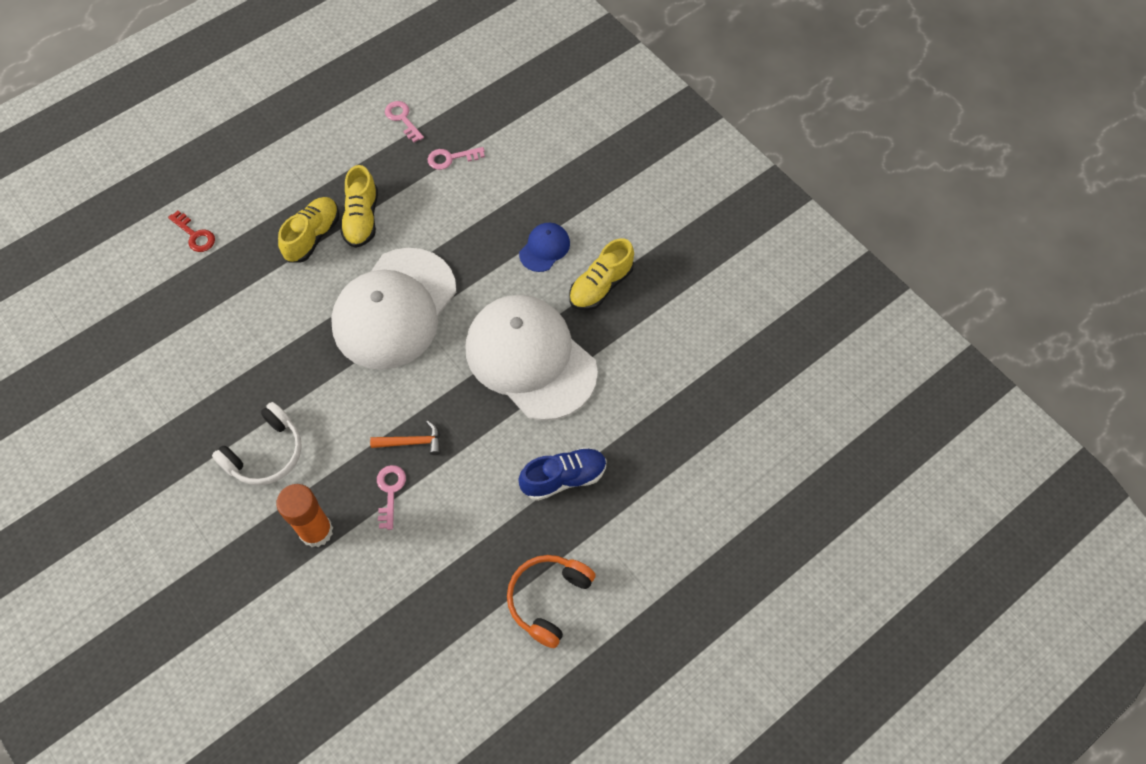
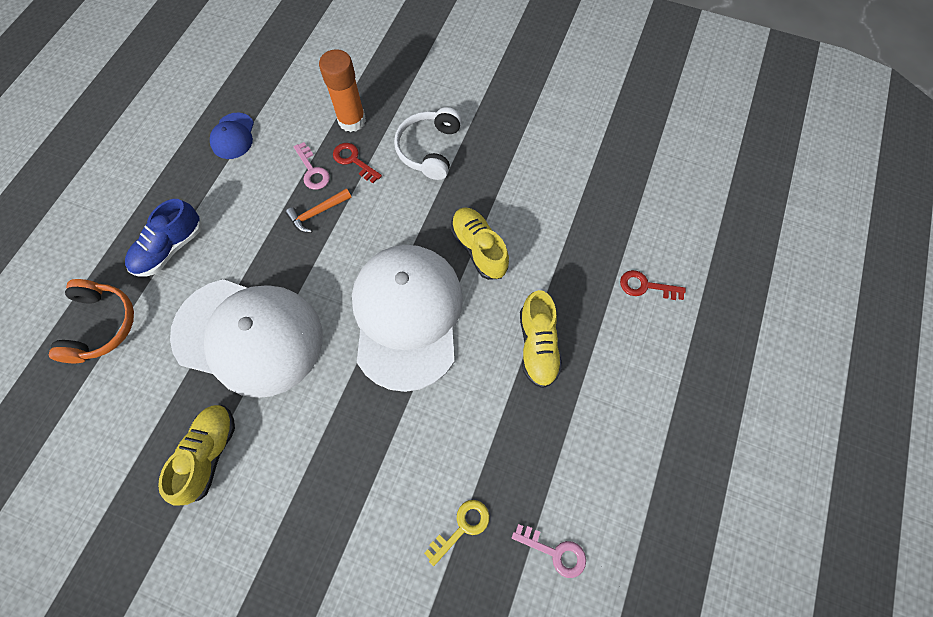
camera: 150 degrees right, 5 degrees up
yellow shoe [340,165,378,248] -> yellow shoe moved to [451,207,509,280]
pink key [428,147,485,170] -> yellow key [424,500,490,566]
orange headphones [507,555,596,648] -> orange headphones moved to [49,279,134,363]
blue cap [519,223,570,272] -> blue cap moved to [210,113,254,159]
none -> red key [333,143,382,183]

